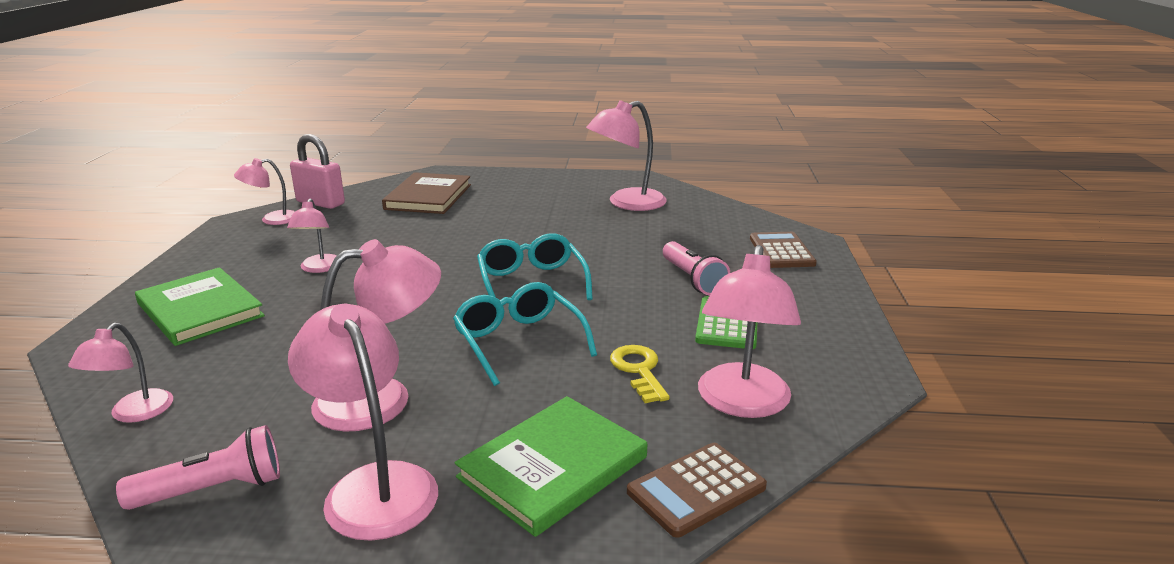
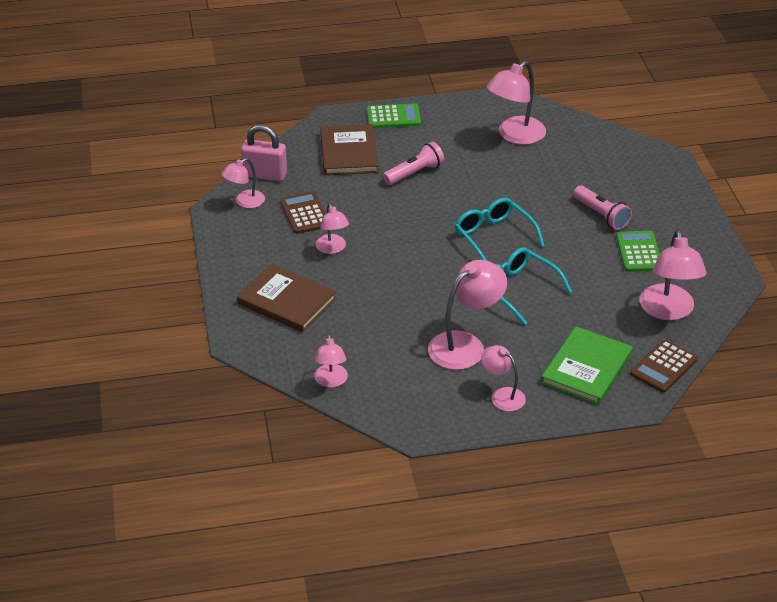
camera: 15 degrees left, 15 degrees up
pink flashlight [116,425,280,510] -> pink flashlight moved to [383,142,444,185]
green book [135,267,265,346] -> brown book [237,264,336,332]
pink lamp [288,304,438,541] -> pink lamp [481,345,526,412], size x0.59
yellow key [610,345,670,403] -> none
brown calculator [750,232,817,268] -> brown calculator moved to [280,191,325,234]
none -> green calculator [367,103,421,128]

